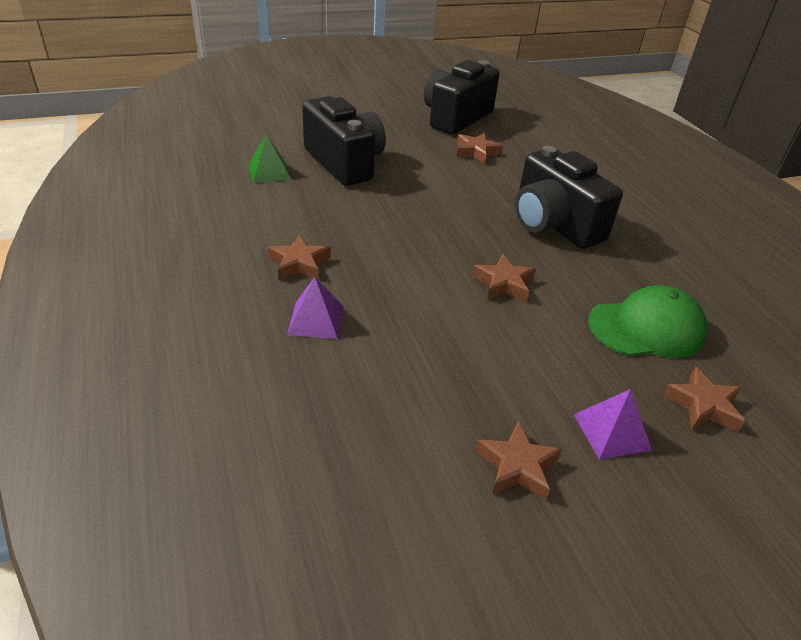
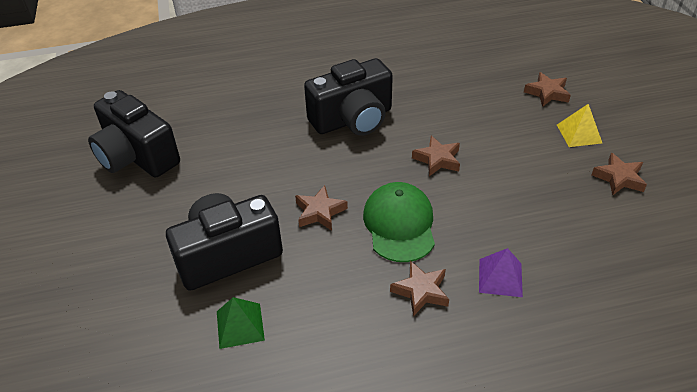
camera: 80 degrees left, 5 degrees up
brown star [457,133,503,164] -> brown star moved to [295,185,348,231]
purple pyramid [574,389,652,460] -> yellow pyramid [557,104,602,147]
green cap [588,285,707,358] -> green cap moved to [363,182,435,262]

